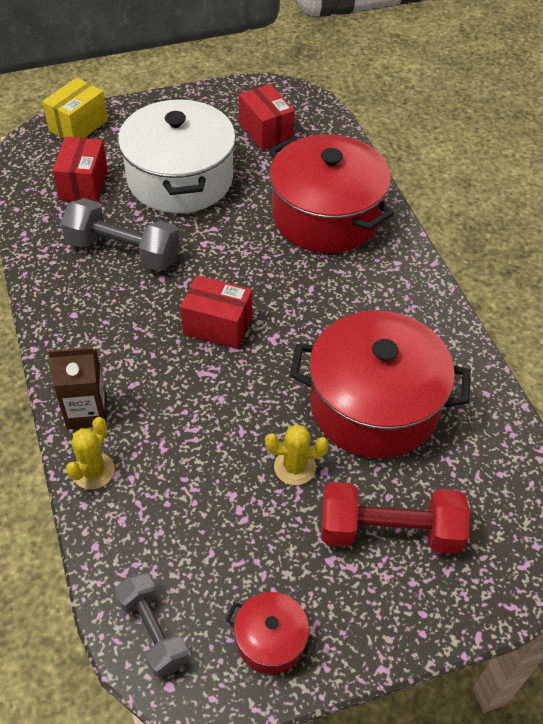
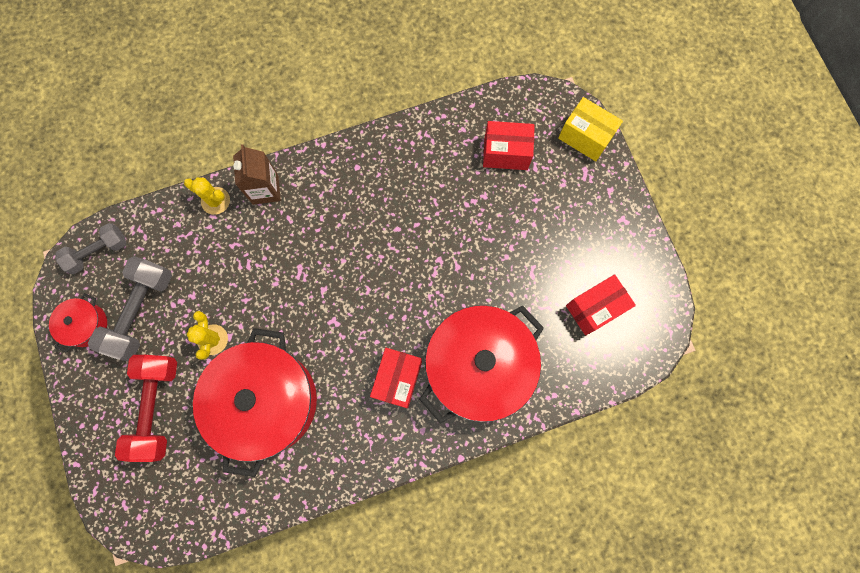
camera: 90 degrees right, 25 degrees up
grey dumbbell [61,198,180,271] -> grey dumbbell moved to [88,256,172,361]
white pot [118,97,236,213] -> none
red box [180,275,252,349] -> red box moved to [370,348,422,408]

